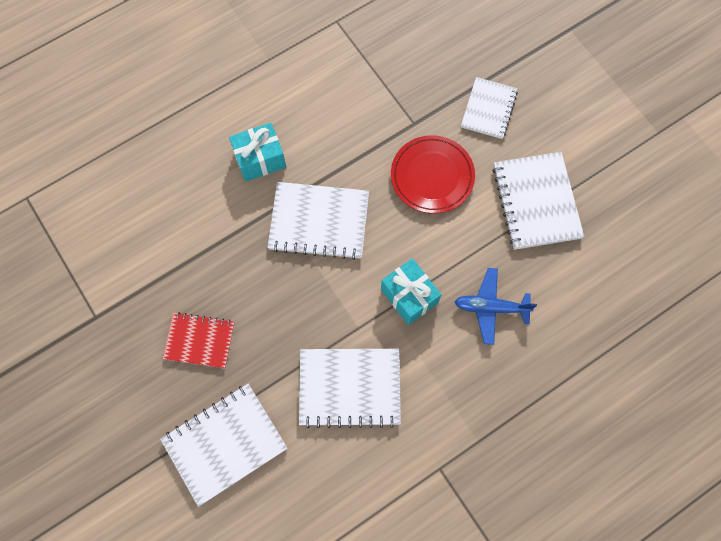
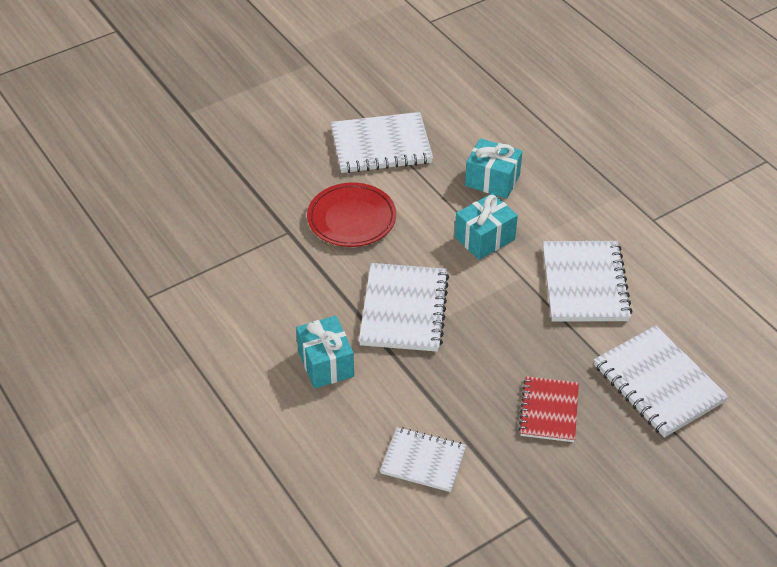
camera: 90 degrees left, 25 degrees down
blue plane [455,268,537,345] -> turquoise gift [465,138,523,199]
white notebook [461,77,518,139] -> white notebook moved to [380,427,466,492]

